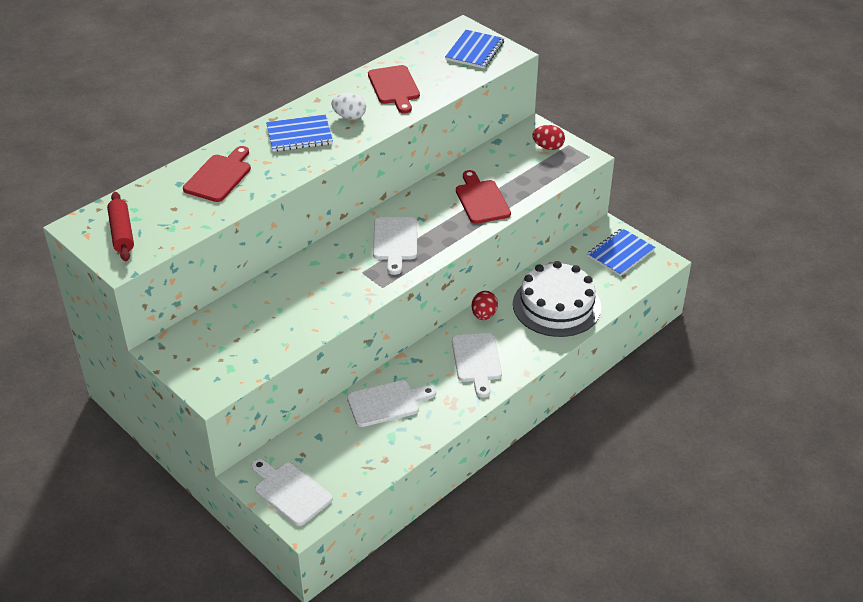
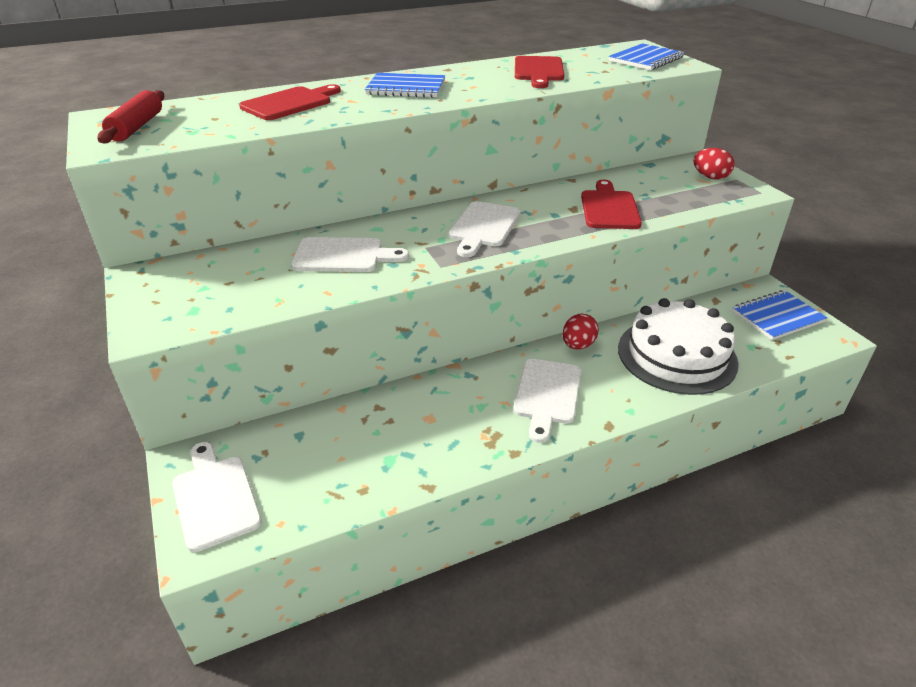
camera: 20 degrees right, 5 degrees down
white egg [331,93,366,120] -> none
white cutting board [347,380,436,427] -> white cutting board moved to [291,237,409,272]

